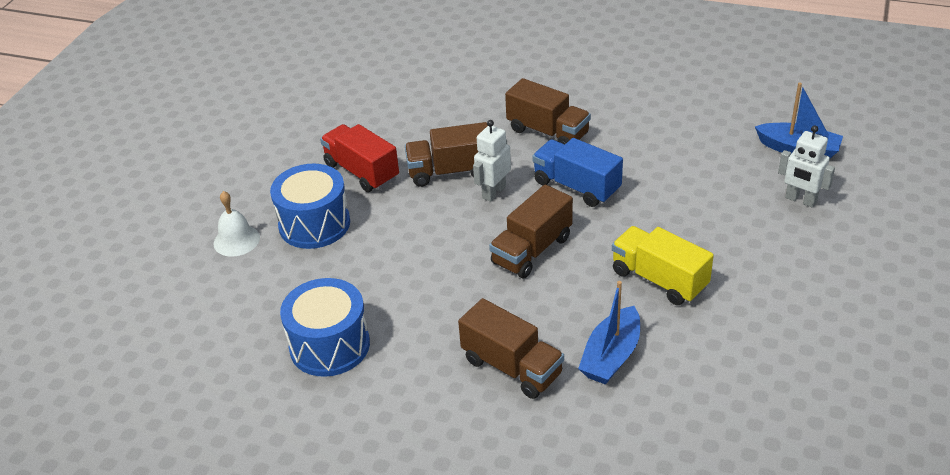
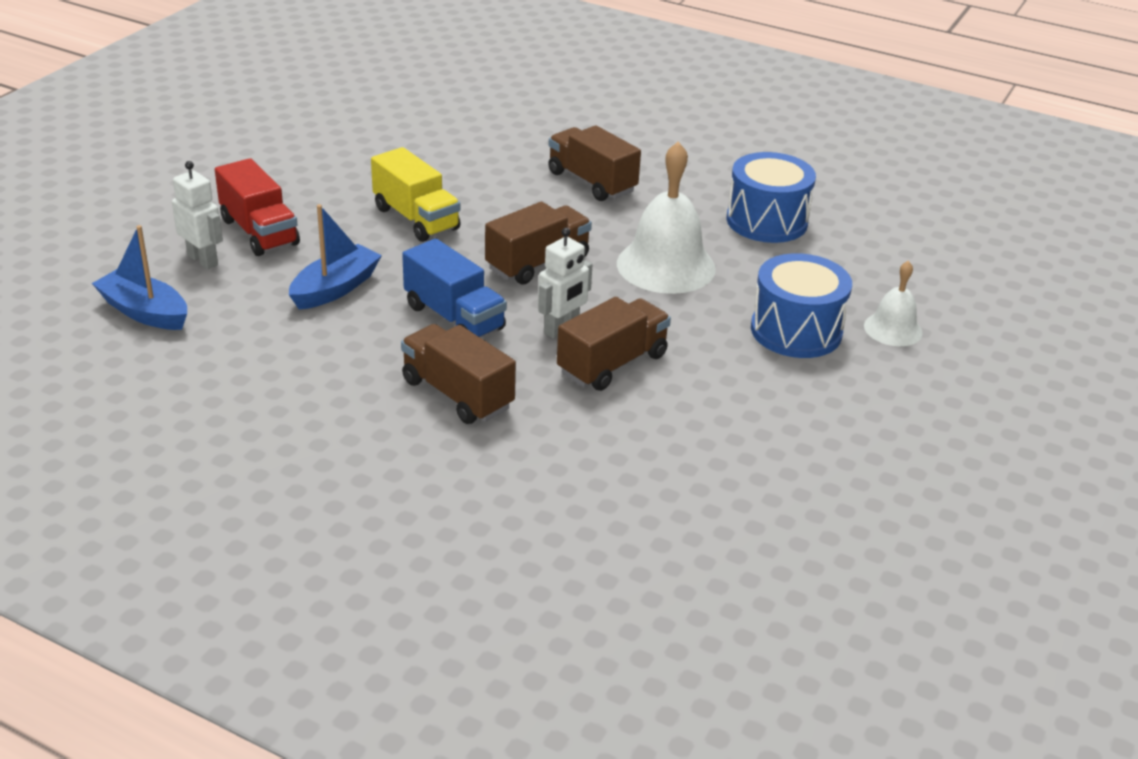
camera: 175 degrees left, 5 degrees down
red truck [320,124,399,192] -> red truck moved to [215,158,300,256]
brown truck [405,122,488,187] -> brown truck turned 45 degrees counterclockwise [557,297,671,391]
blue boat [578,281,640,385] -> blue boat moved to [289,204,382,310]
none -> white bell [617,142,716,294]

